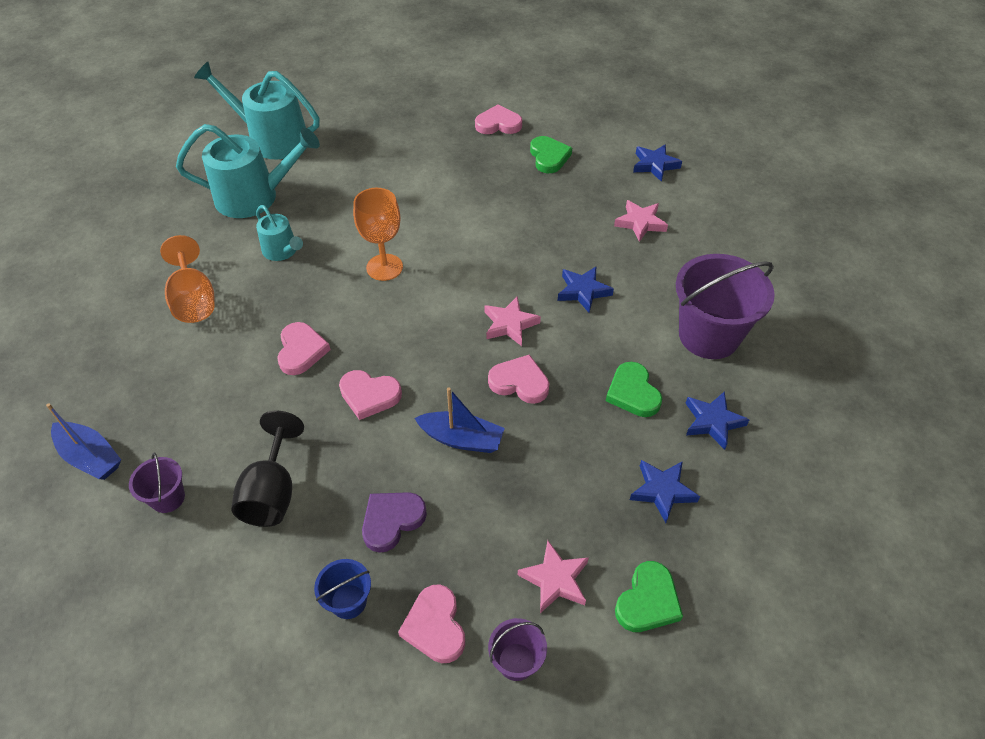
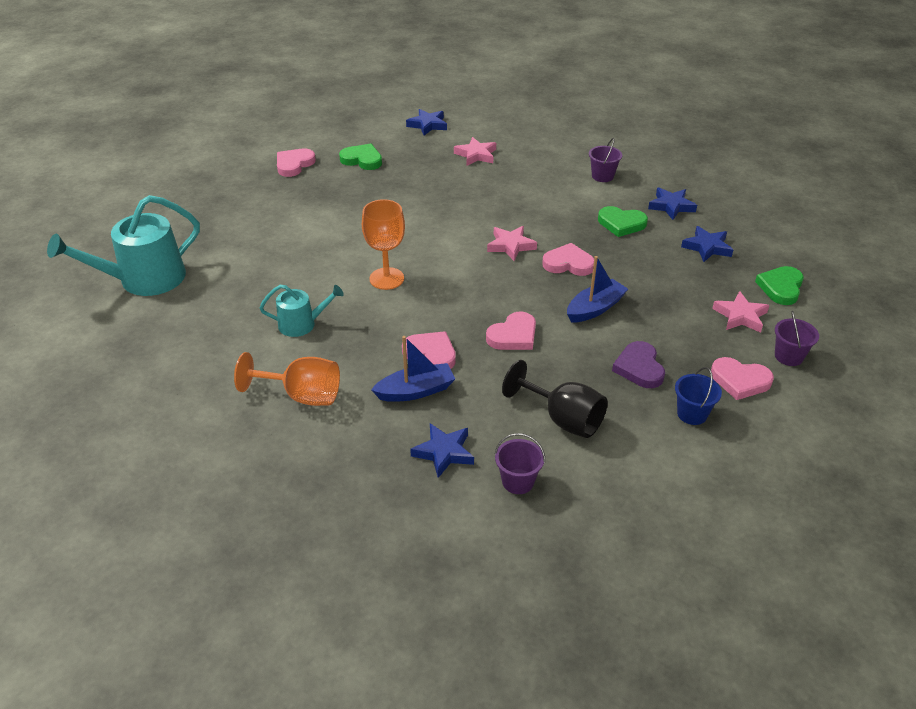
camera: 55 degrees left, 10 degrees down
blue boat [46,403,121,480] -> blue boat moved to [371,336,455,402]
turquoise watering can [176,124,320,218] -> none
pink heart [488,354,550,404] -> pink heart turned 45 degrees clockwise [542,243,594,276]
blue star [558,267,614,313] -> blue star moved to [410,423,474,478]
green heart [615,561,683,632] -> green heart turned 135 degrees counterclockwise [755,266,804,305]
purple bucket [676,254,775,359] -> purple bucket [589,138,622,182], size x0.47

